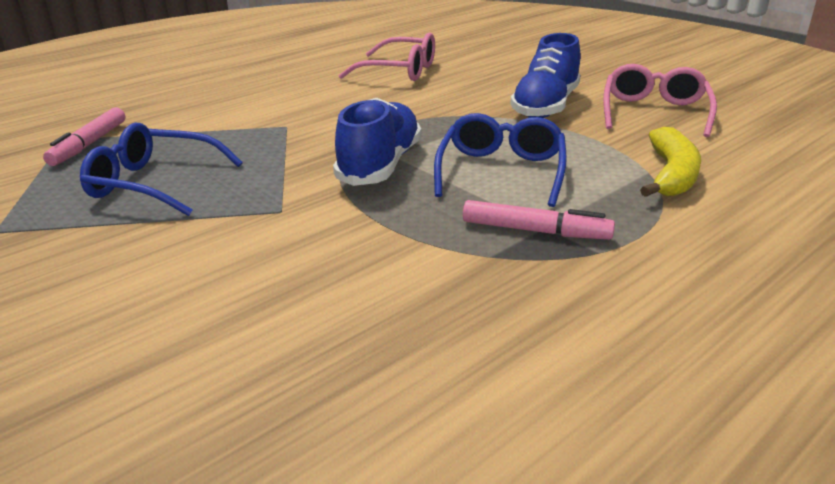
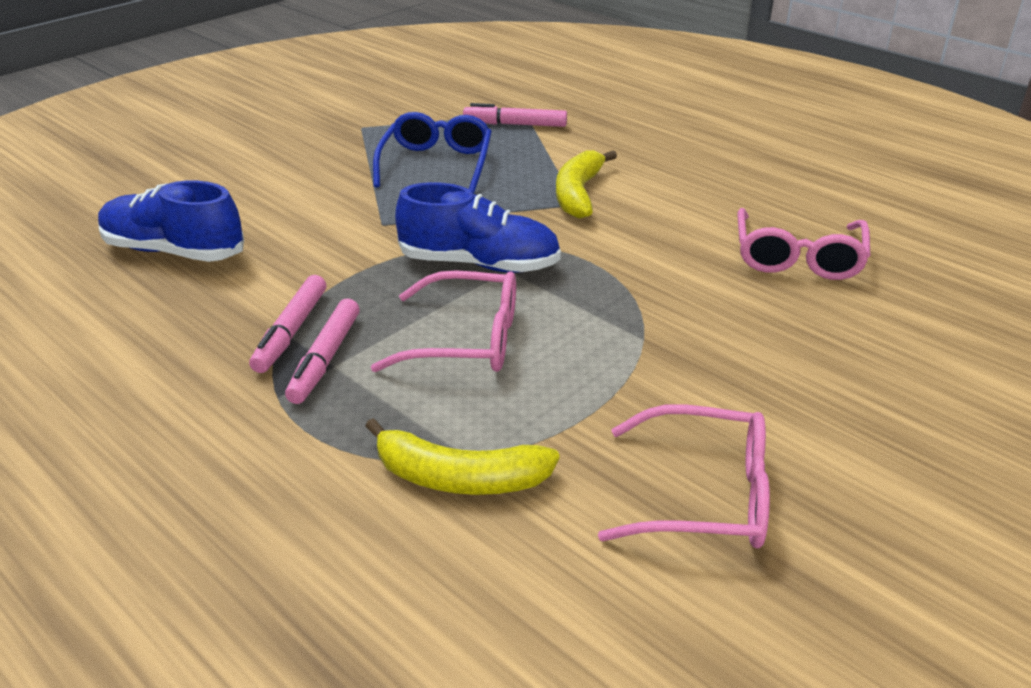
camera: 85 degrees right, 5 degrees up
blue glasses [434,113,567,207] -> pink glasses [371,270,516,372]
blue shoe [510,33,580,118] -> blue shoe moved to [98,180,244,262]
none -> pink marker [249,275,326,373]
none -> yellow banana [556,150,617,219]

